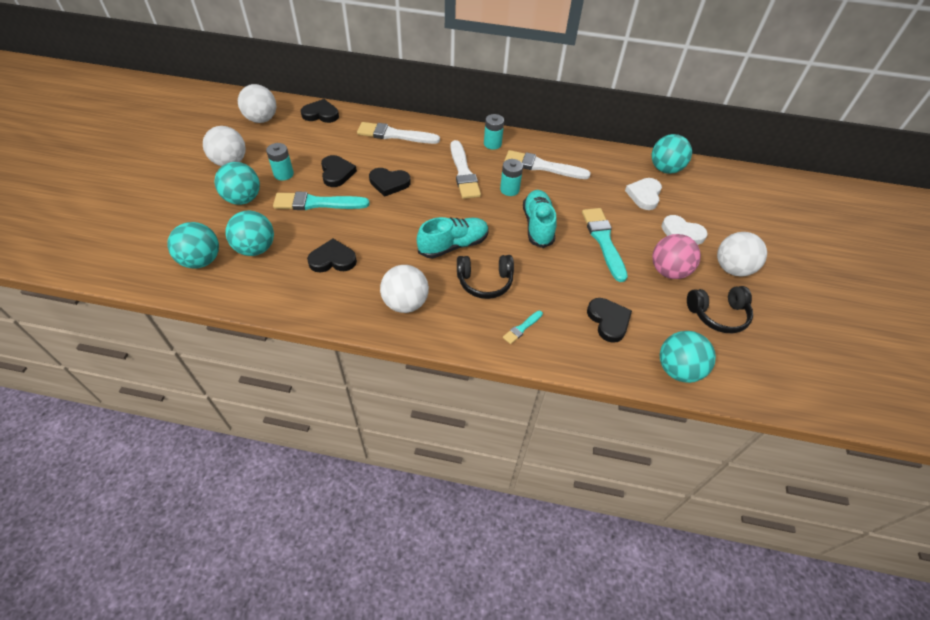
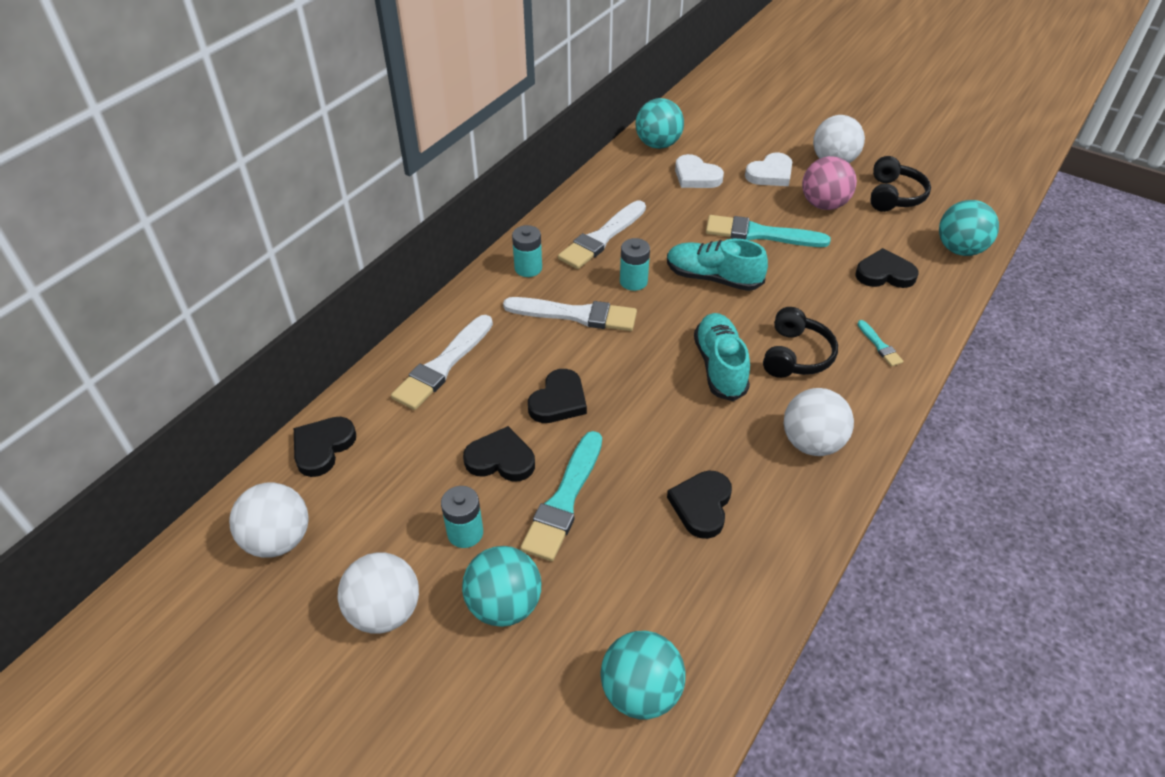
camera: 65 degrees left, 5 degrees down
turquoise ball [225,211,274,256] -> none

